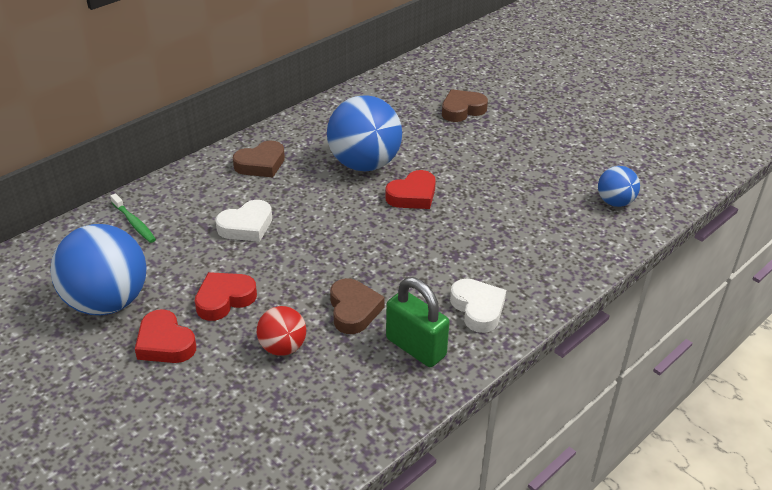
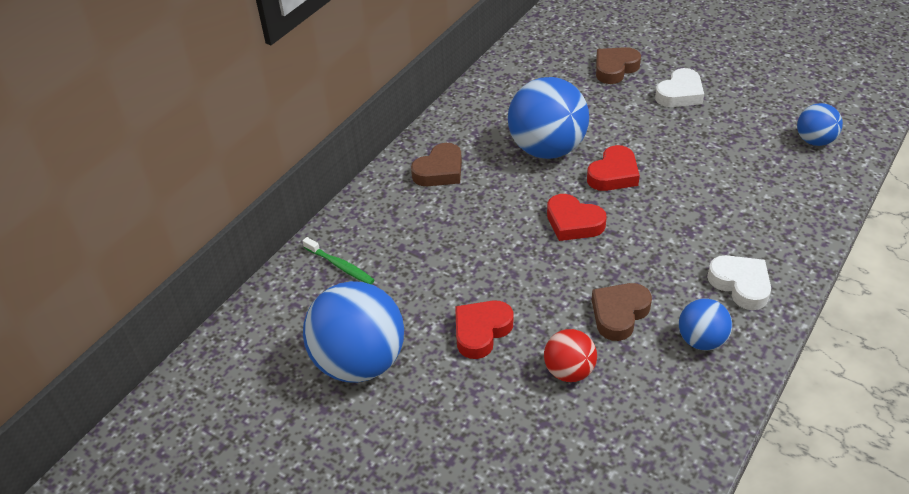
camera: 10 degrees left, 5 degrees up
red heart [135,309,196,363] -> red heart moved to [547,194,607,241]
white heart [215,200,272,242] -> white heart moved to [655,68,704,107]
brown heart [330,278,385,334] -> brown heart turned 120 degrees counterclockwise [592,283,652,341]
green padlock [386,277,450,367] -> blue ball [679,299,732,350]

